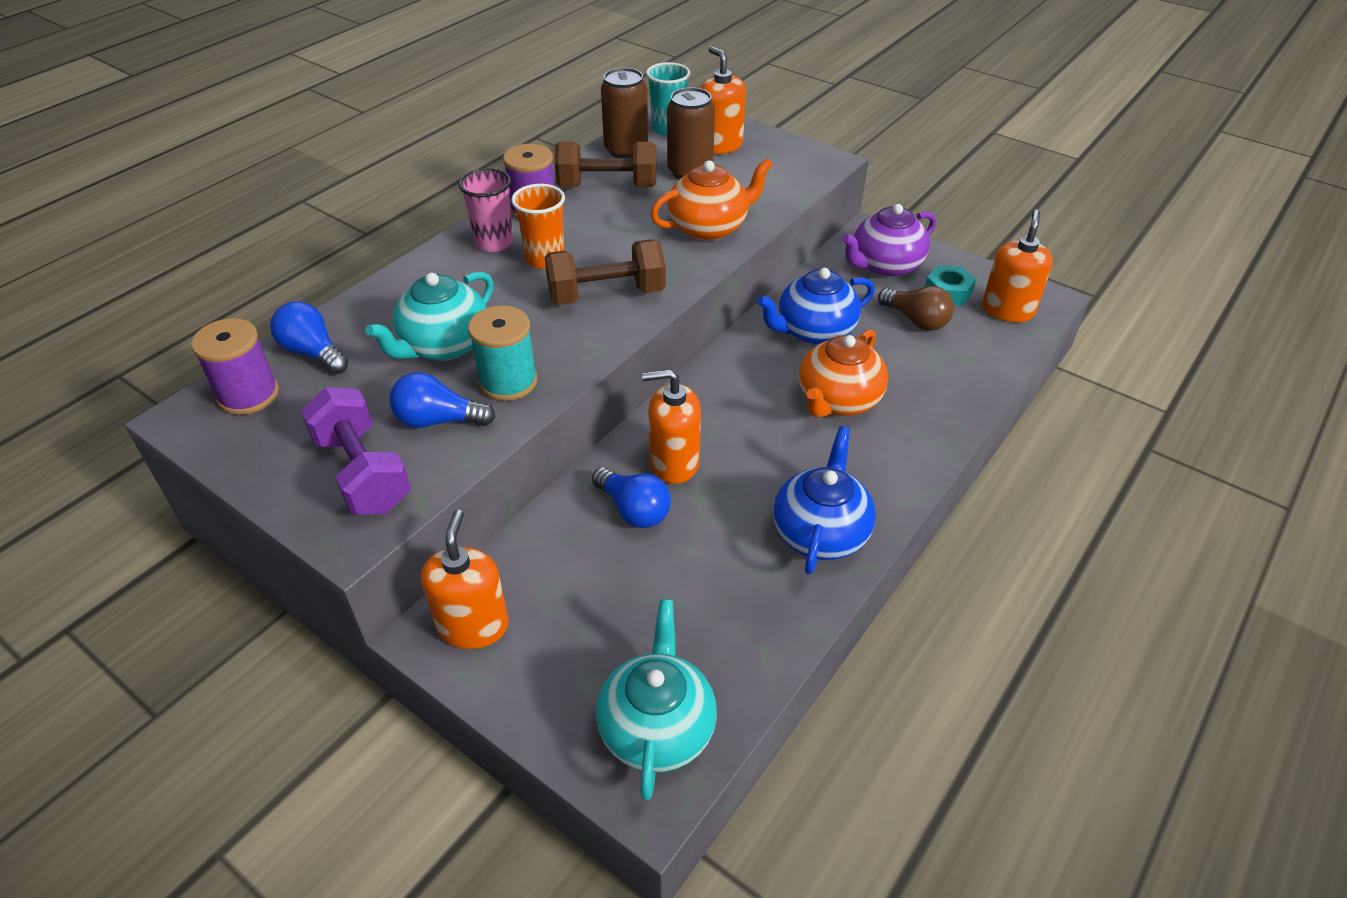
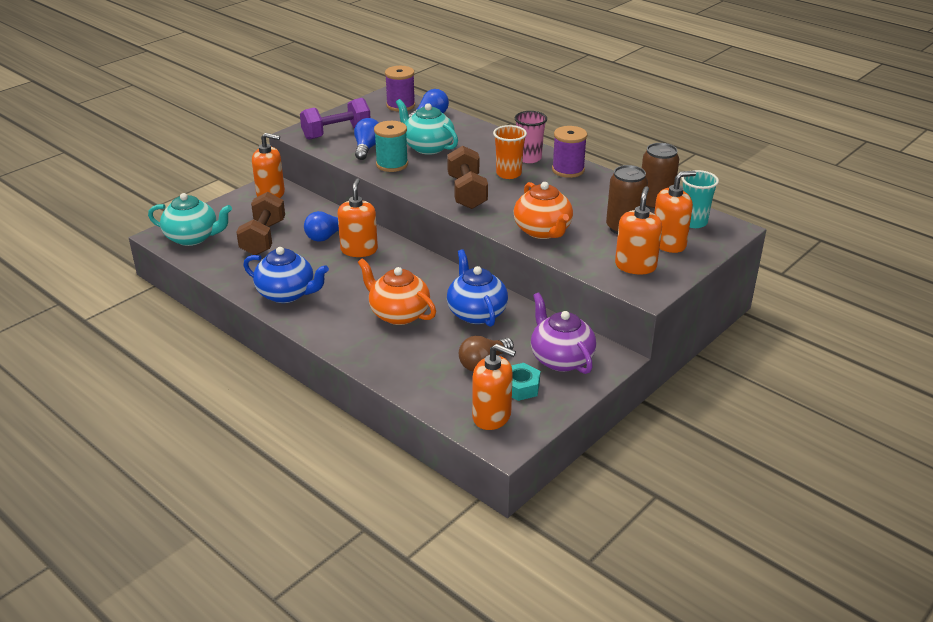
camera: 95 degrees right, 10 degrees down
brown dumbbell [555,142,656,187] -> brown dumbbell moved to [236,192,285,255]
none -> orange soap dispenser [615,186,662,274]

